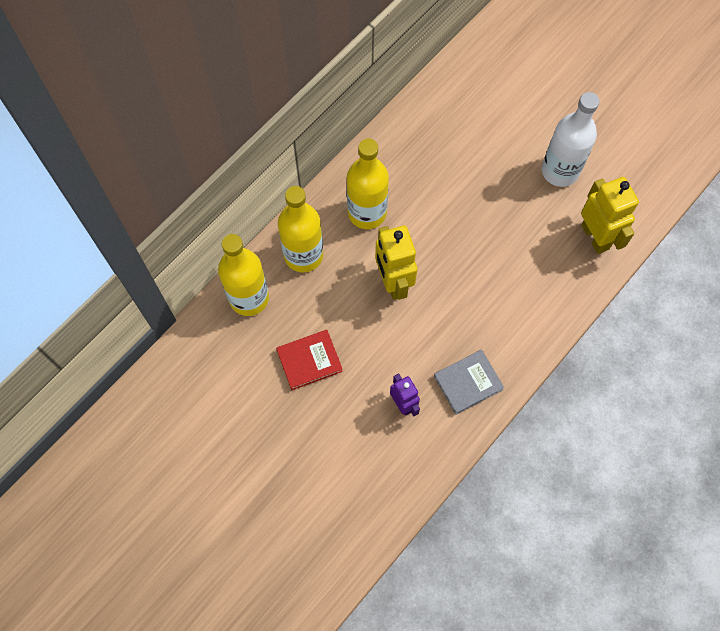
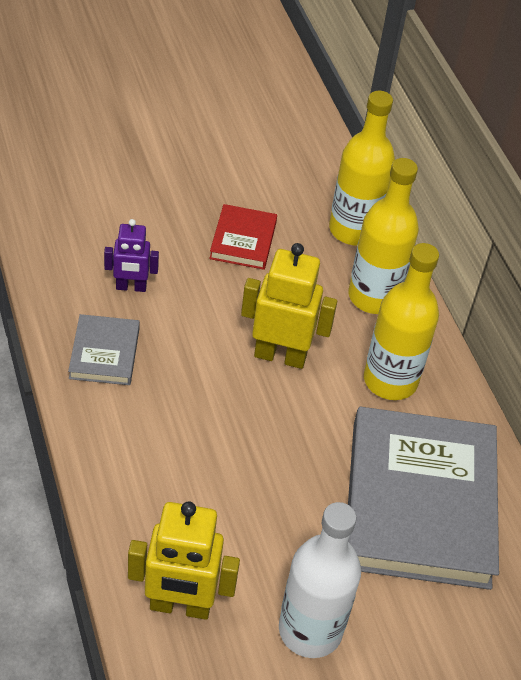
camera: 115 degrees right, 20 degrees down
none -> grey book [348,407,499,590]

